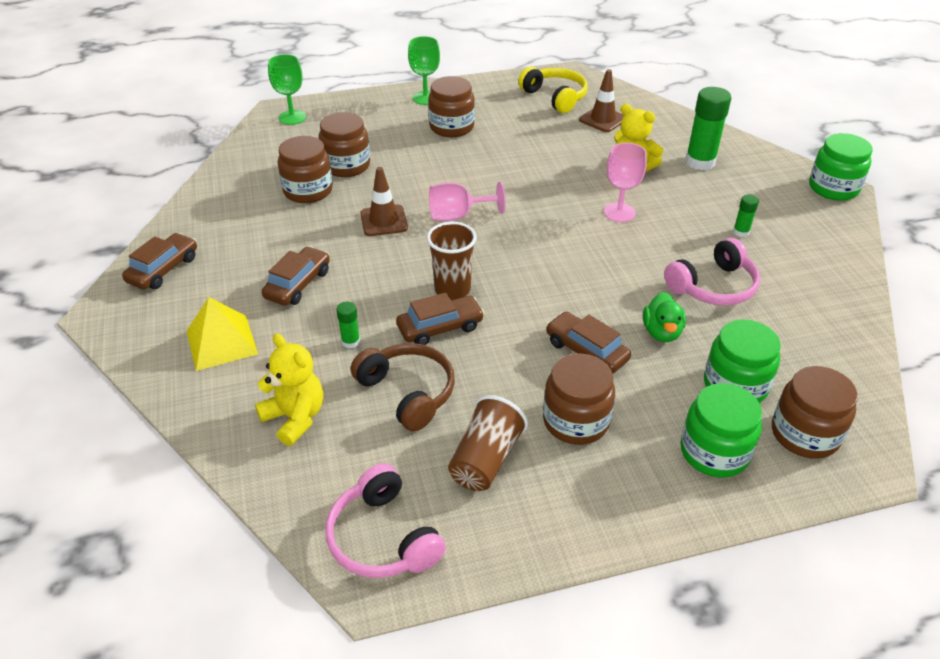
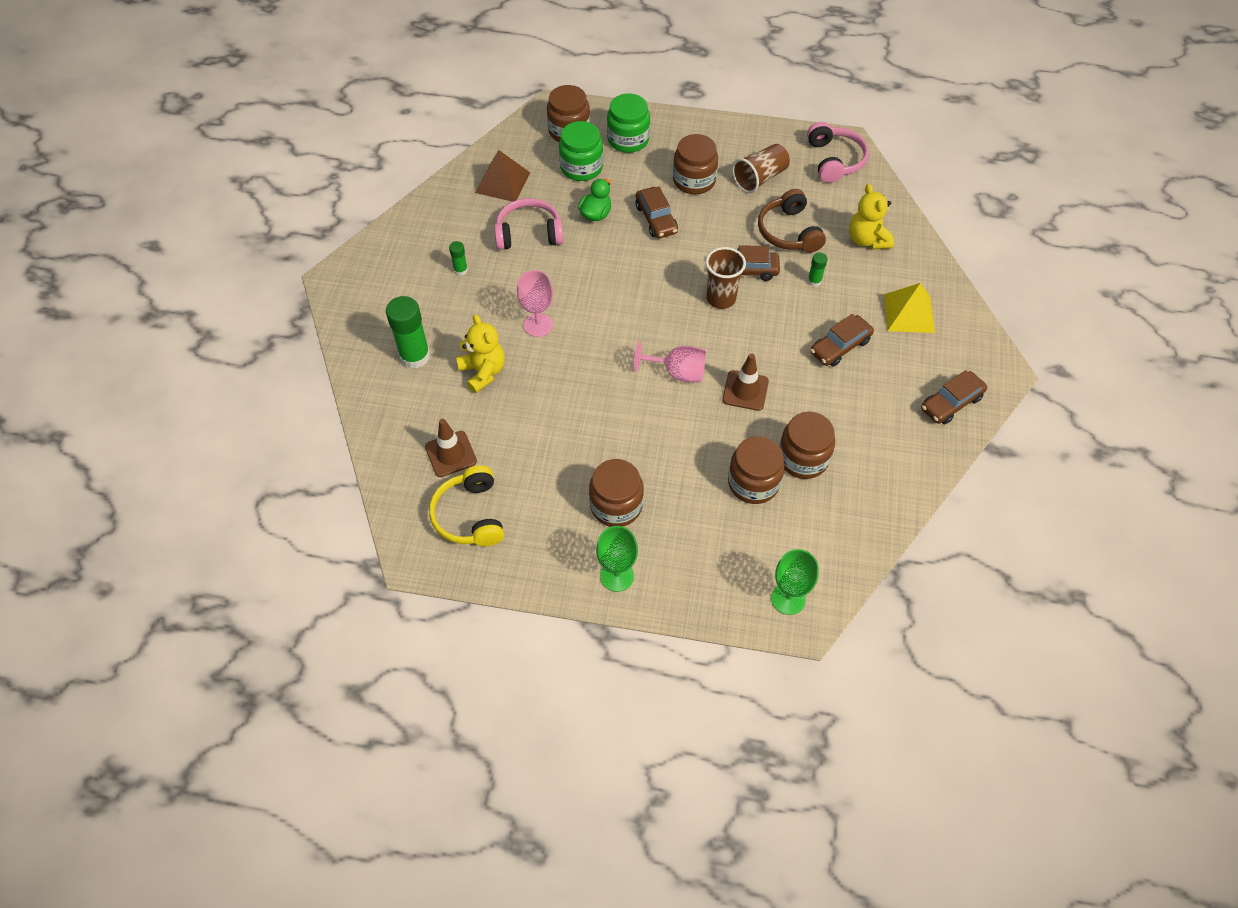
camera: 155 degrees left, 15 degrees up
green jar [809,133,873,201] -> none
none -> brown pyramid [475,150,530,202]

